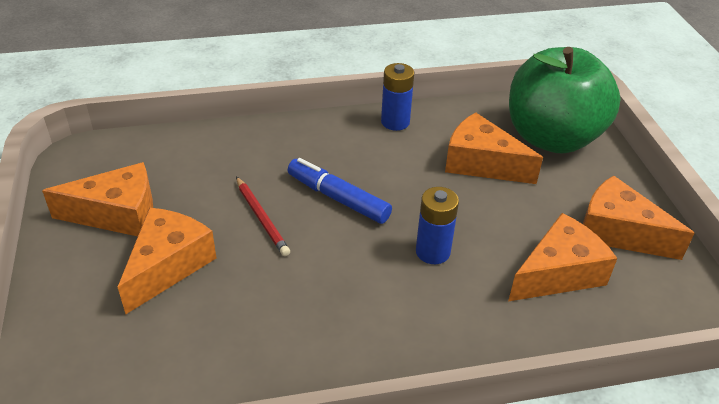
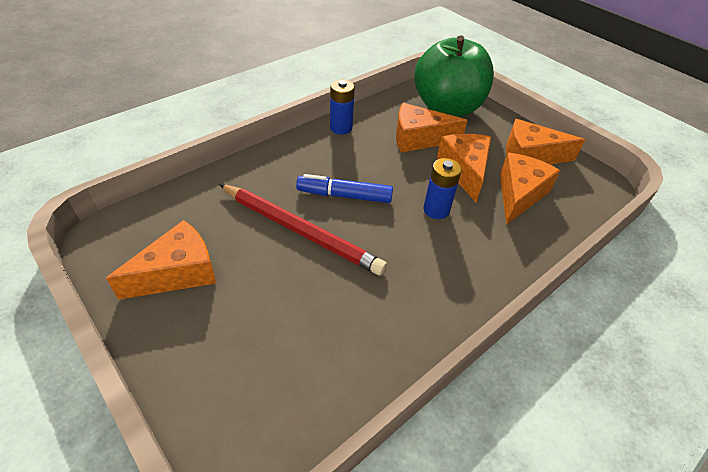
camera: 30 degrees left, 5 degrees up
orange cheese [118,208,216,314] -> orange cheese moved to [437,134,491,202]
red pencil [236,177,290,256] -> red pencil [219,184,387,275], size x1.94

